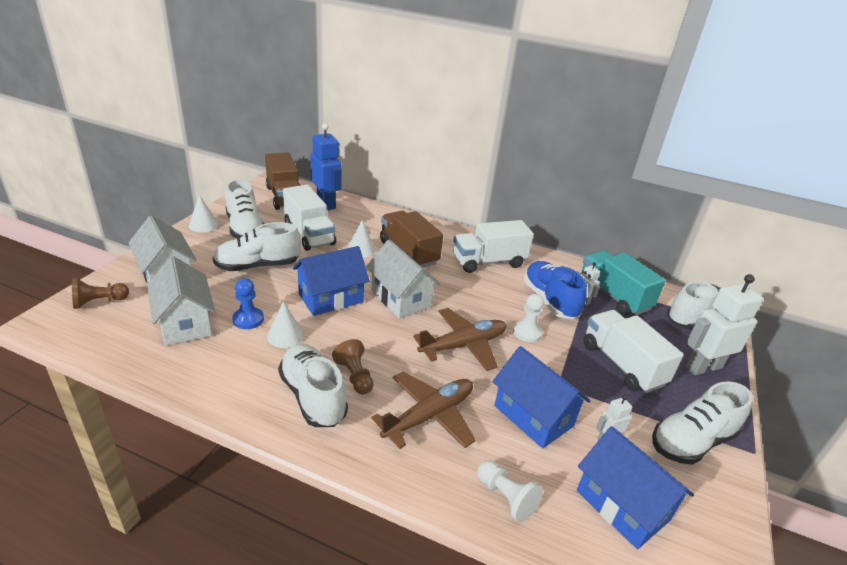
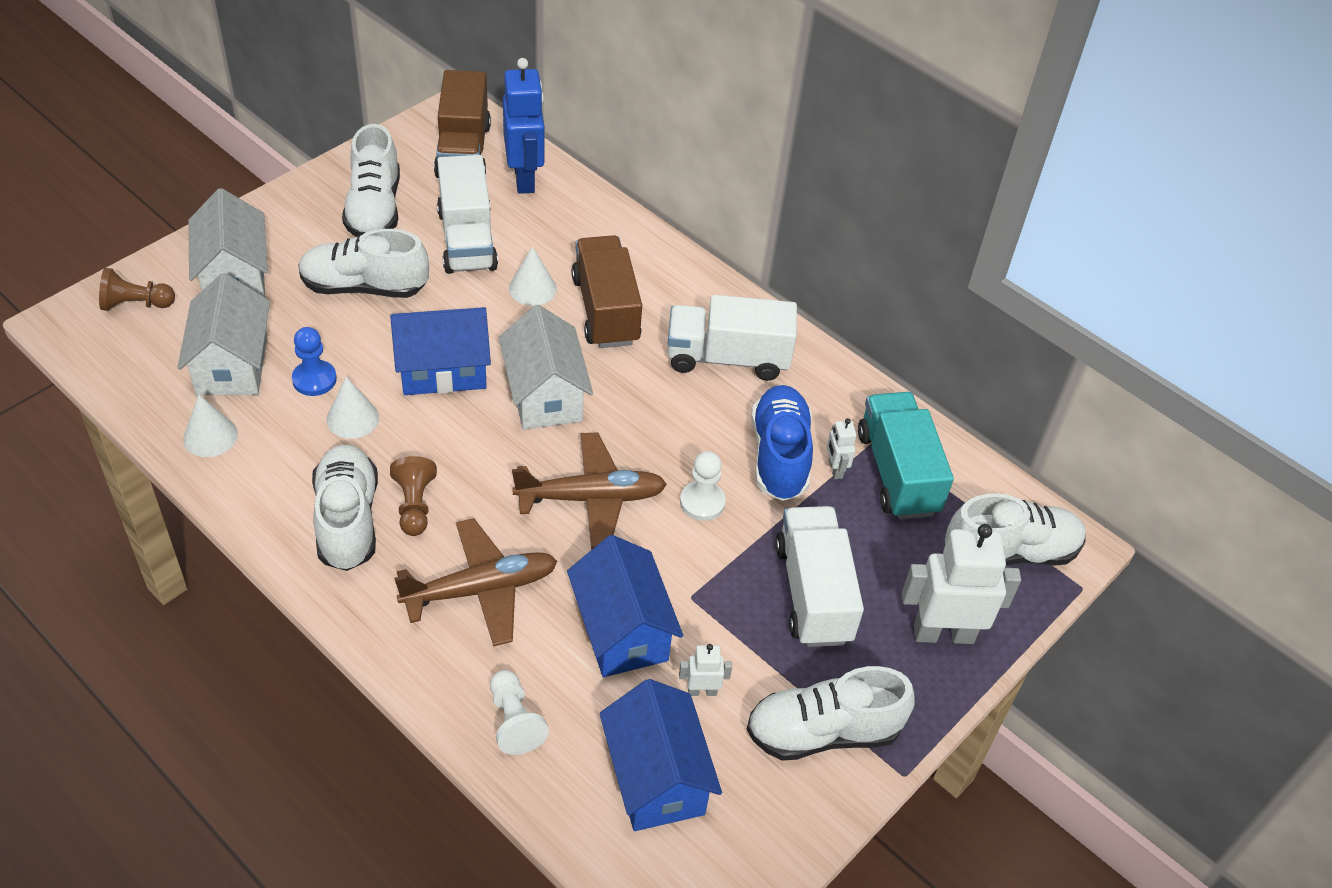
camera: 20 degrees right, 15 degrees up
white cone [189,195,219,233] -> white cone moved to [183,395,238,457]

